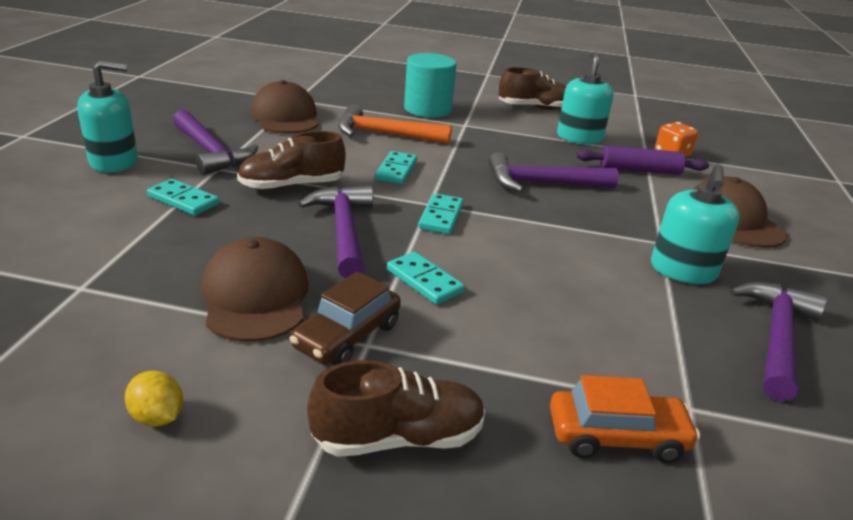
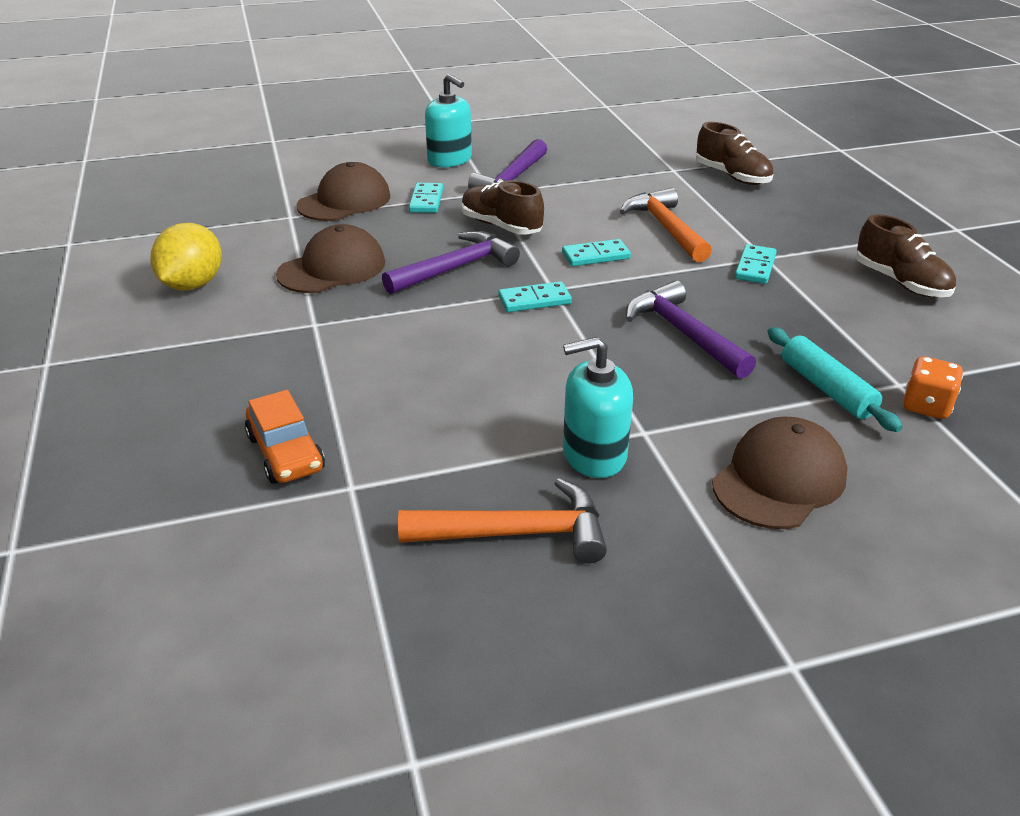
camera: 65 degrees right, 5 degrees up
yellow lemon [125,371,183,427] -> yellow lemon [150,223,222,290], size x1.95
brown cap [250,80,319,134] -> brown cap moved to [296,162,390,221]
brown car [290,271,401,365] -> none
brown shoe [307,360,485,457] -> brown shoe moved to [696,122,773,185]
turquoise domino [387,252,465,305] -> turquoise domino moved to [735,244,777,284]
turquoise cylinder [404,53,456,118] -> none
turquoise soap dispenser [557,52,614,144] -> none
purple rolling pin [576,146,709,175] -> turquoise rolling pin [767,327,902,432]
purple hammer [730,282,827,402] -> orange hammer [398,478,607,563]

